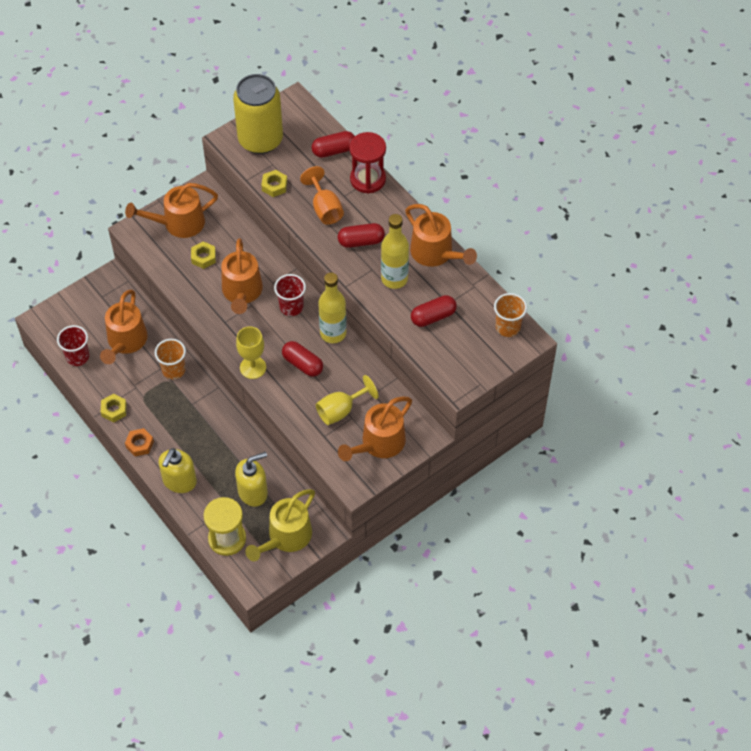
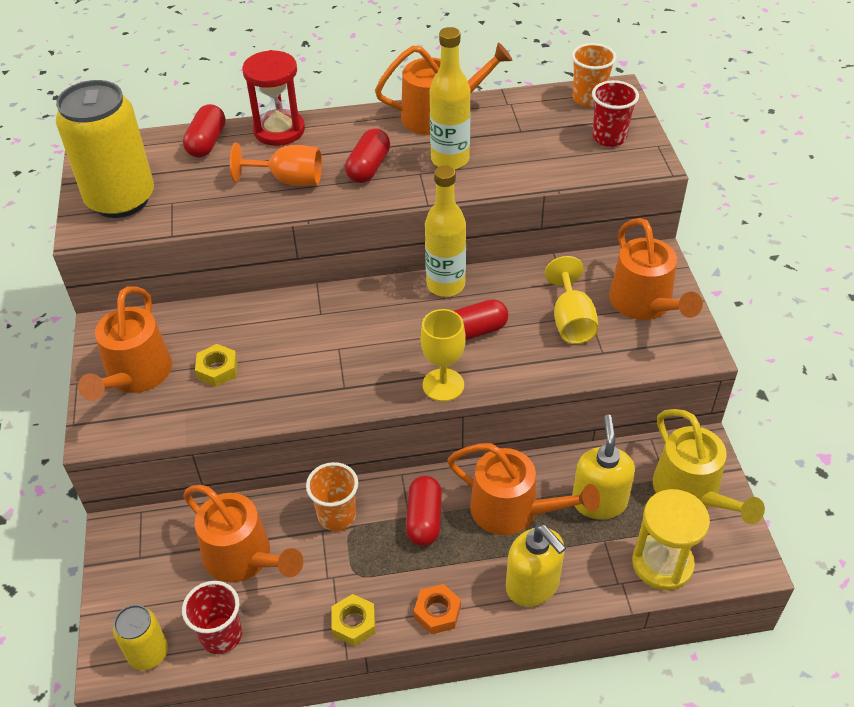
camera: 60 degrees left, 10 degrees down
orange watering can [221,238,263,314] -> orange watering can moved to [447,443,600,535]
yellow nut [261,170,287,197] -> none
red cup [274,274,306,316] -> red cup moved to [592,80,639,147]
red capsule [411,295,457,327] -> red capsule moved to [406,476,442,546]
none -> yellow can [113,605,168,670]

